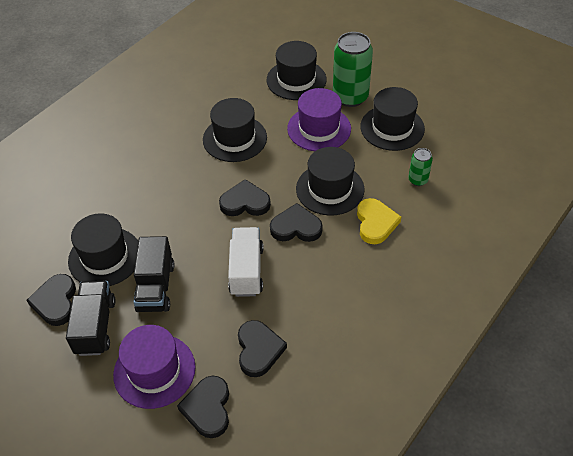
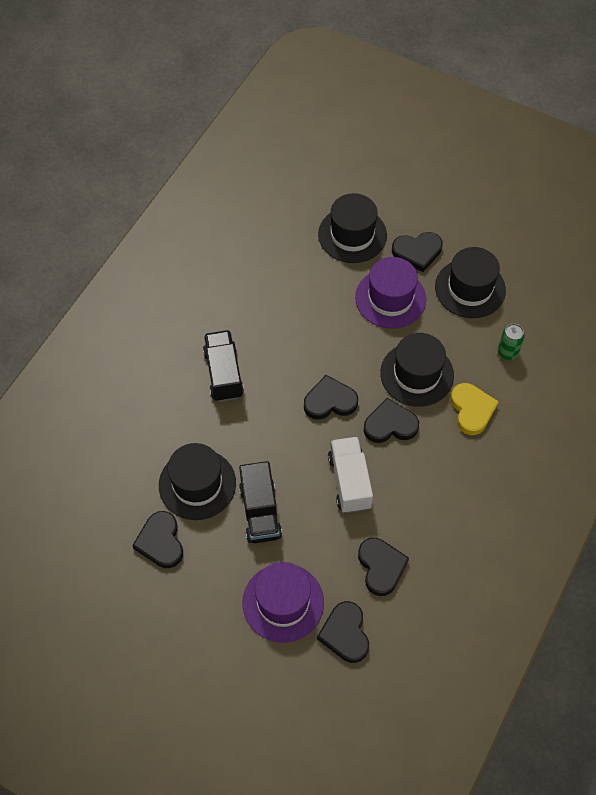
camera: 10 degrees left, 10 degrees up
black truck [66,281,116,356] -> black truck moved to [203,330,244,402]
black hat [203,98,267,162] -> none
green can [333,32,373,107] -> black heart [392,232,443,272]

